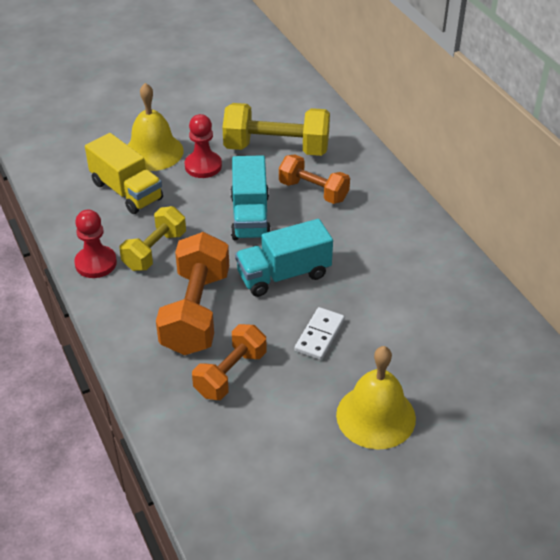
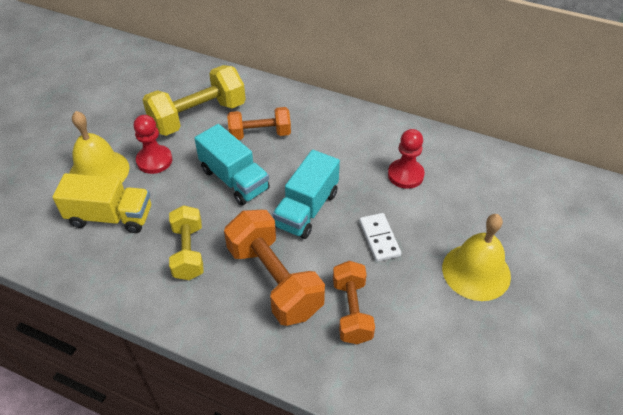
camera: 40 degrees left, 5 degrees up
red pawn [74,210,117,278] -> red pawn moved to [388,129,425,189]

